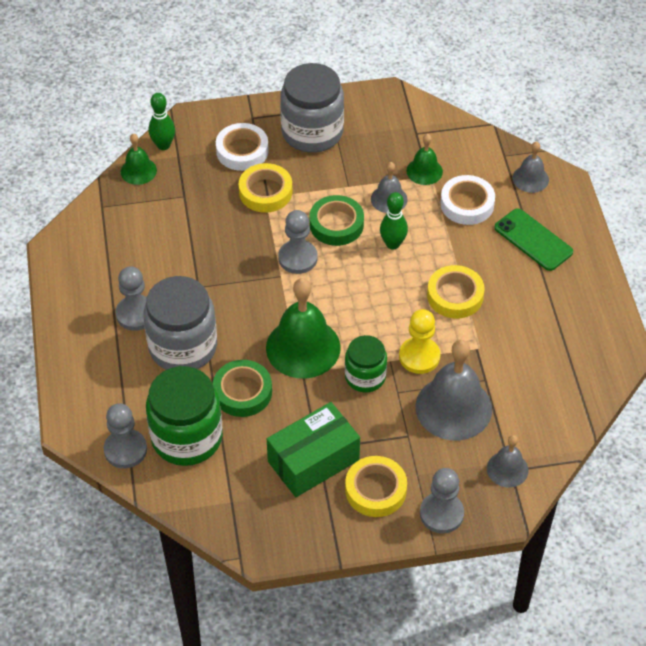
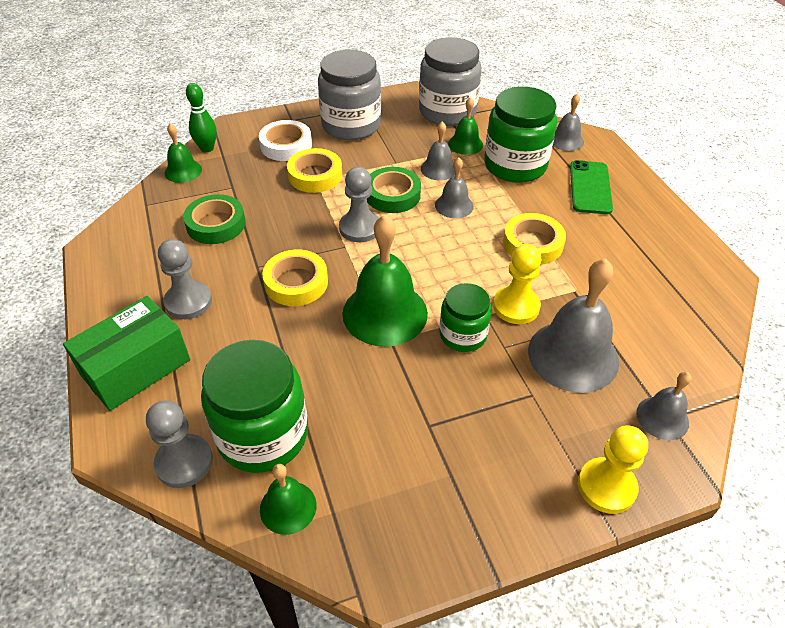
camera: 10 degrees left, 5 degrees down
grey jar [144,276,217,370] -> grey jar moved to [419,37,482,126]
green tape [213,360,272,417] -> green tape moved to [183,194,246,244]
green box [267,402,360,497] -> green box moved to [63,296,190,411]
yellow tape [345,456,407,517] -> yellow tape moved to [262,250,328,306]
green bowling pin [380,192,408,250] -> grey bell [435,157,474,218]
grey pawn [420,468,464,533] -> yellow pawn [578,425,648,514]
white tape [440,175,495,225] -> green jar [484,87,557,183]
green phone [494,208,573,271] -> green phone turned 60 degrees clockwise [570,160,613,214]
none -> green bell [260,464,317,535]

